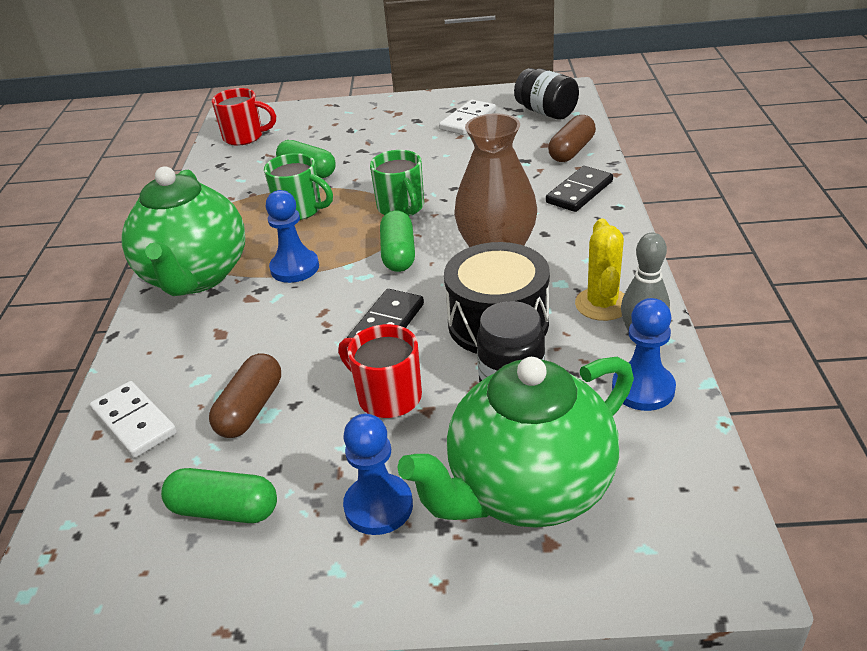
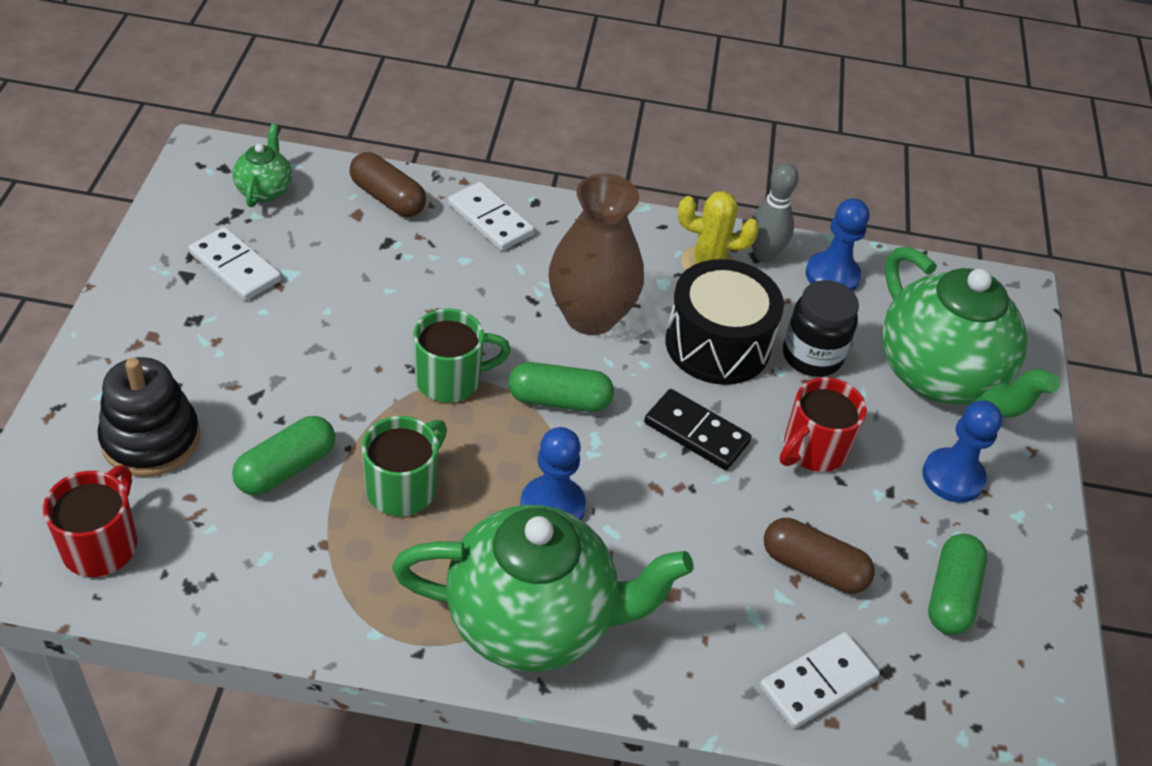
camera: 90 degrees left, 10 degrees up
black jar [514,68,579,120] -> green teapot [233,124,292,207]
black domino [546,166,613,212] -> white domino [448,182,534,251]
none -> black stacking toy [98,357,200,477]

